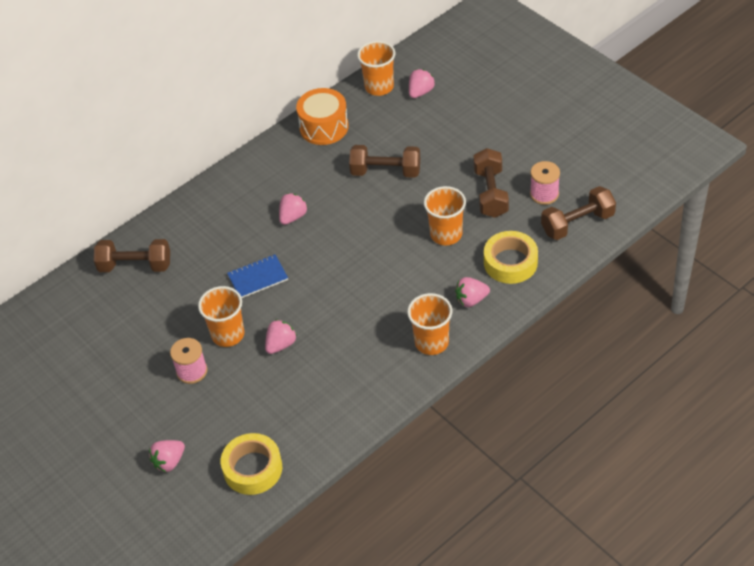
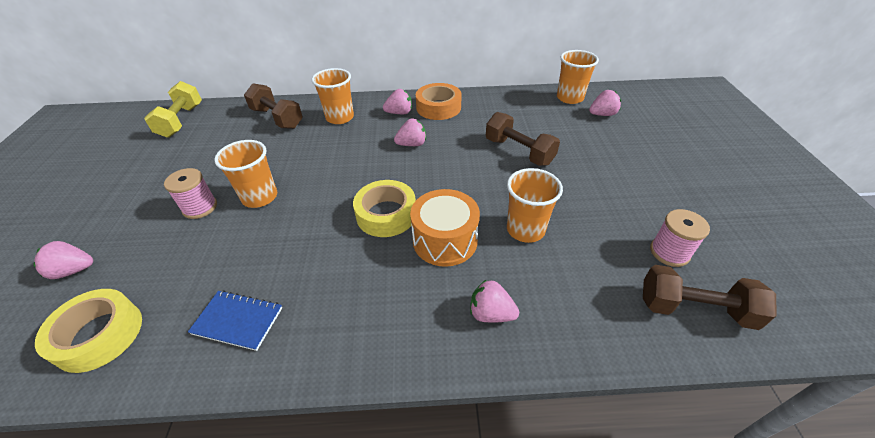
camera: 35 degrees right, 5 degrees down
blue notebook [227,254,288,298] -> blue notebook moved to [188,290,282,351]
pink strawberry [265,320,297,354] -> pink strawberry moved to [383,89,412,114]
orange drum [296,88,349,145] -> orange drum moved to [410,189,480,267]
orange cup [407,293,453,355] -> orange cup moved to [312,68,354,124]
brown dumbbell [474,148,509,218] -> none
yellow tape [484,231,538,284] -> yellow tape moved to [353,180,416,237]
none -> yellow dumbbell [144,81,202,138]
none -> orange tape [416,83,462,120]

